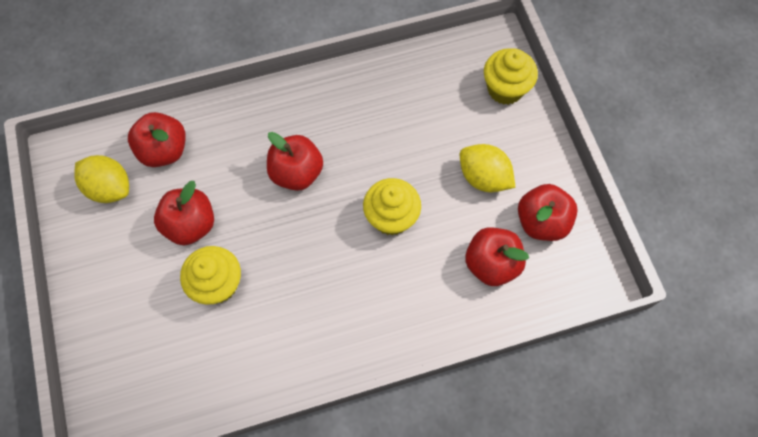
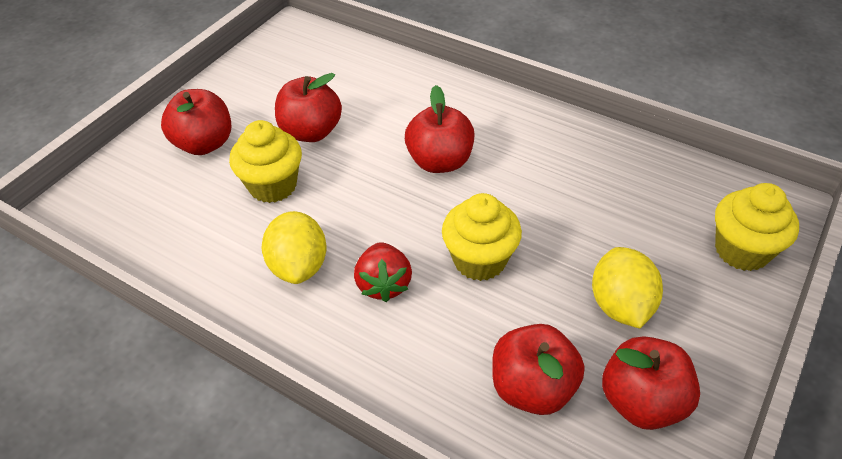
camera: 50 degrees right, 20 degrees down
yellow lemon [74,155,129,203] -> yellow lemon moved to [262,211,327,284]
red apple [128,112,185,167] -> red apple moved to [161,89,231,155]
none -> red strawberry [354,242,412,302]

